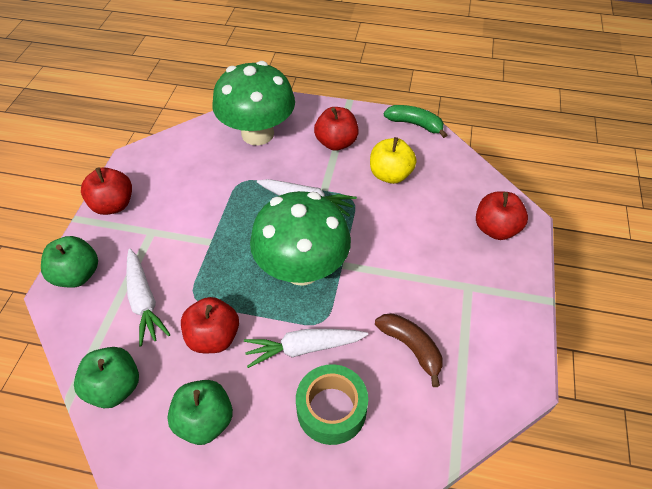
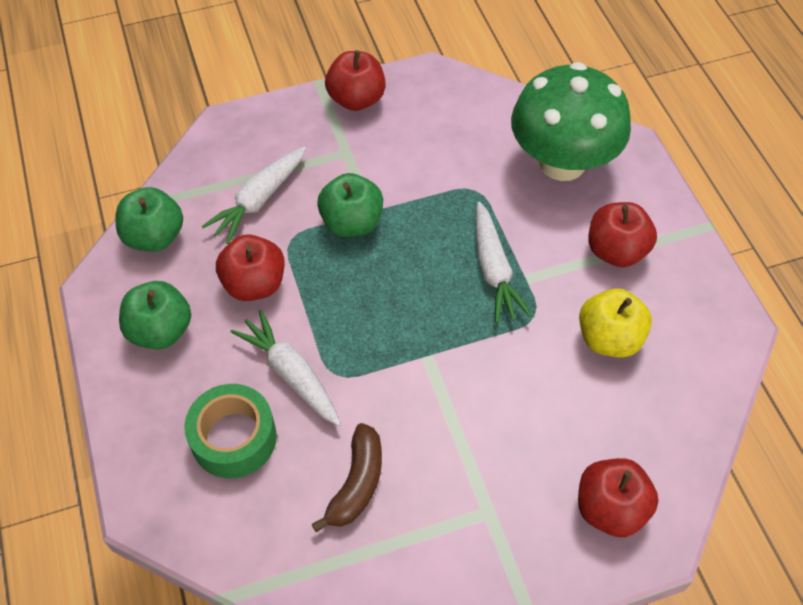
camera: 60 degrees right, 5 degrees up
green apple [41,236,98,288] -> green apple moved to [317,173,383,237]
green mushroom [250,191,351,286] -> none
green banana [384,105,447,138] -> none

